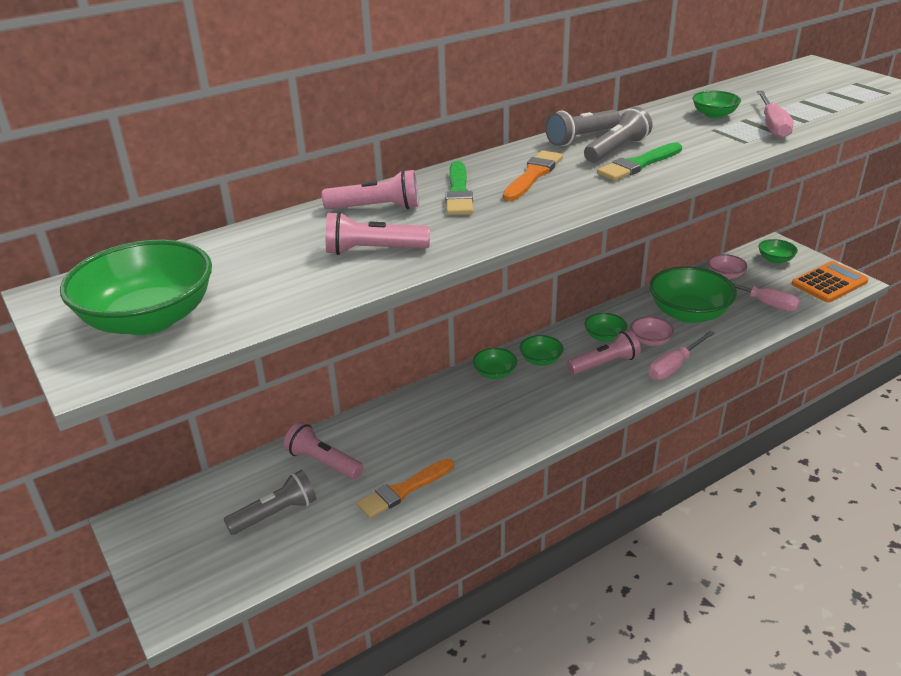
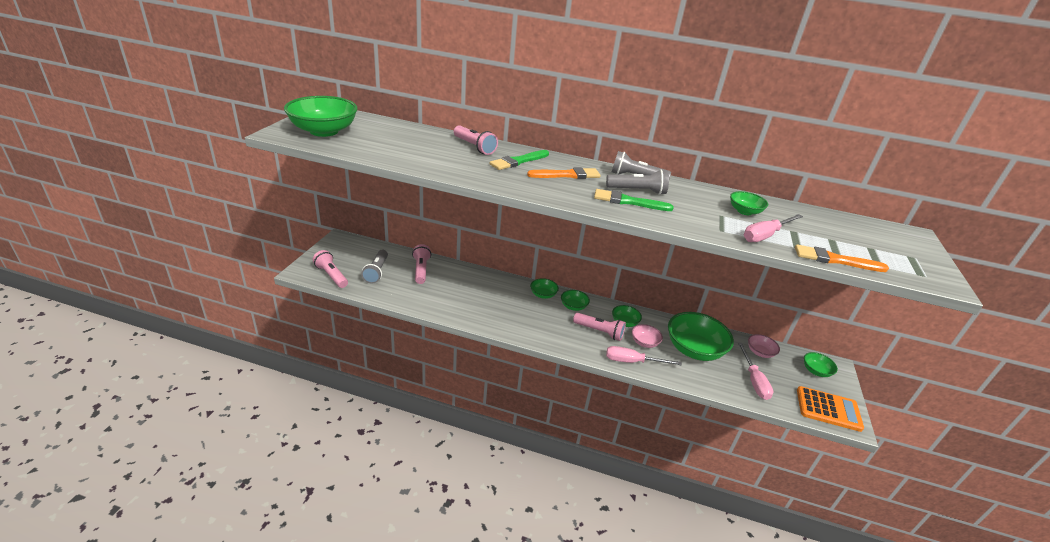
camera: 45 degrees right, 0 degrees up
grey flashlight [224,470,316,535] -> grey flashlight turned 75 degrees clockwise [361,250,388,283]
pink flashlight [326,212,430,255] -> pink flashlight moved to [313,250,348,288]
orange brush [357,459,454,518] -> orange brush moved to [795,244,889,272]

